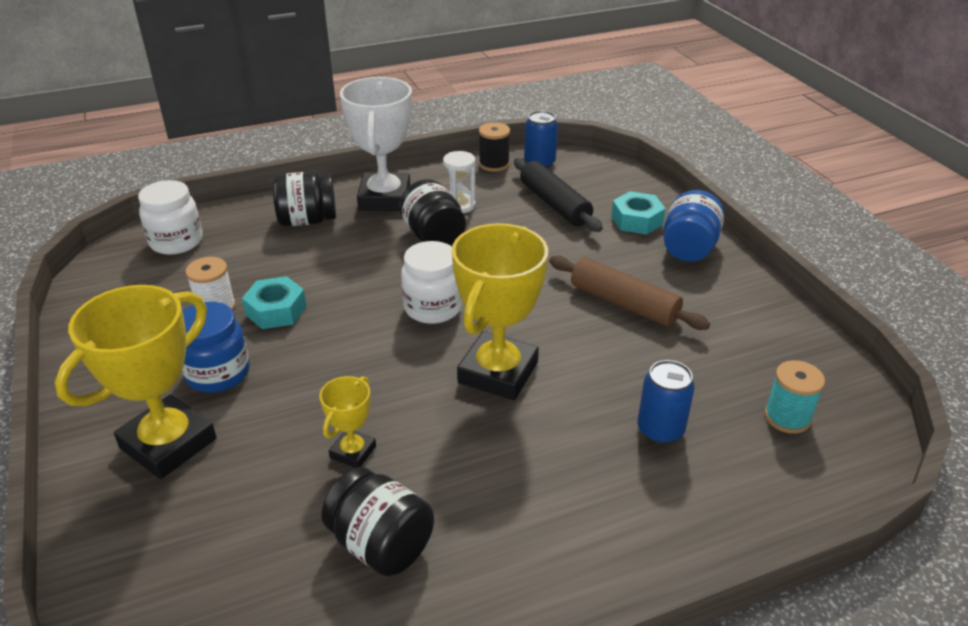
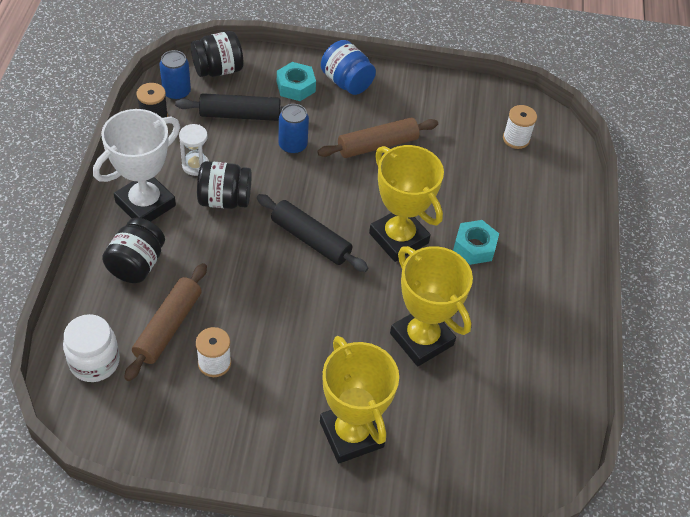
camera: 65 degrees left, 15 degrees up
blue jar [182,302,250,393] -> none
turquoise nut [242,276,307,329] -> turquoise nut moved to [453,220,499,265]
yellow trophy [320,376,376,468] -> yellow trophy [390,246,473,366], size x2.02
black jar [321,467,434,576] -> black jar moved to [191,31,244,77]
white trophy [340,77,412,211] -> white trophy turned 75 degrees counterclockwise [93,109,180,222]
white jar [401,241,462,324] -> black rolling pin [257,194,369,272]
blue can [637,360,695,444] -> blue can moved to [278,104,309,154]
turquoise spool [764,360,825,434] -> white spool [503,105,537,149]
none -> brown rolling pin [124,263,207,381]

